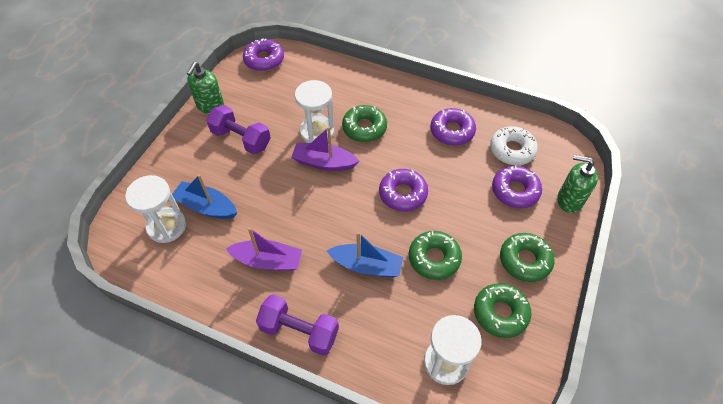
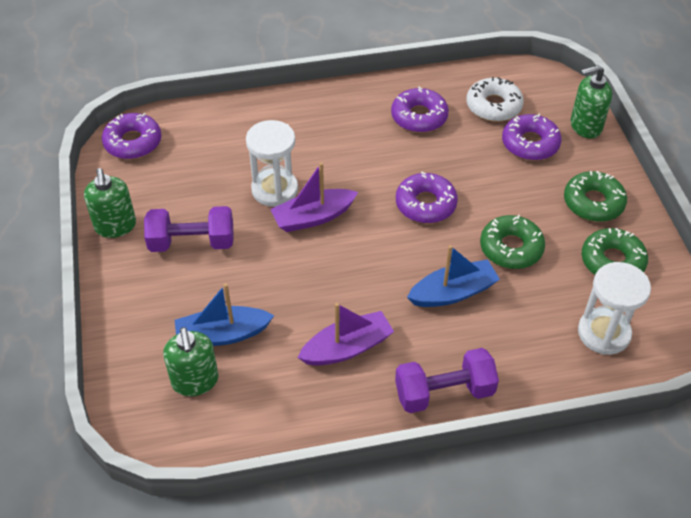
camera: 35 degrees left, 5 degrees down
white hourglass [125,175,186,243] -> green soap dispenser [163,327,218,396]
green donut [342,105,387,142] -> none

